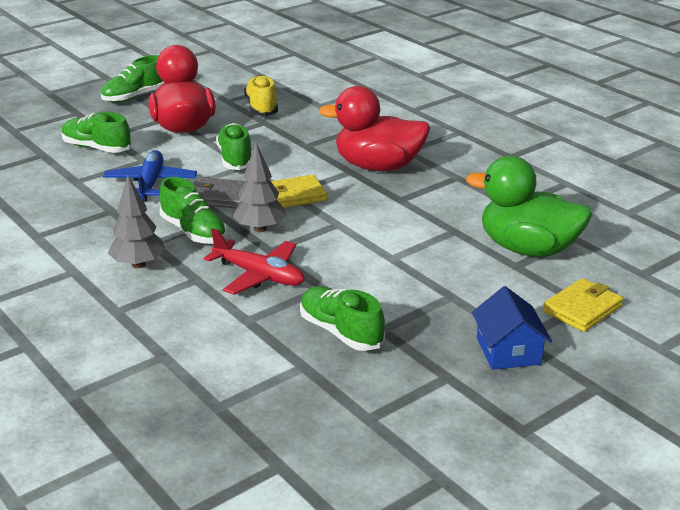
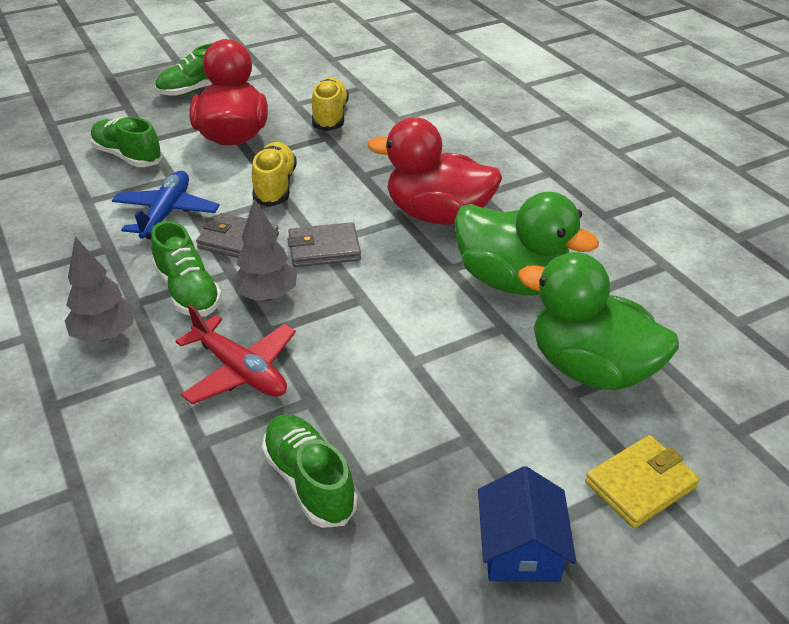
camera: 10 degrees right, 10 degrees up
green shoe [216,123,252,170] -> yellow shoe [252,142,297,207]
yellow wallet [271,175,327,208] -> grey wallet [287,222,361,267]
none -> green duck [454,192,599,295]

